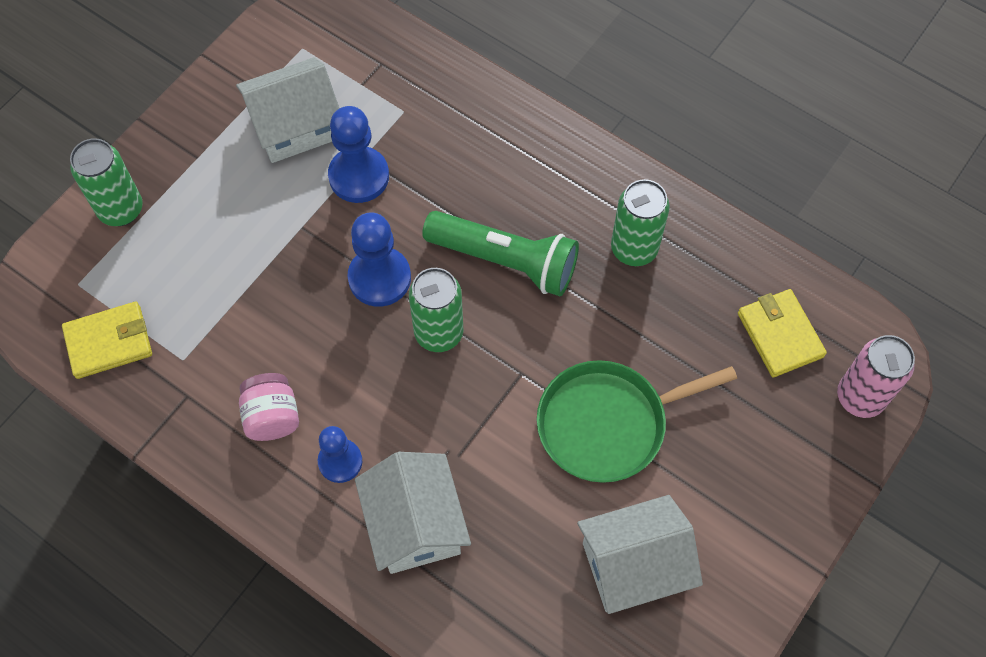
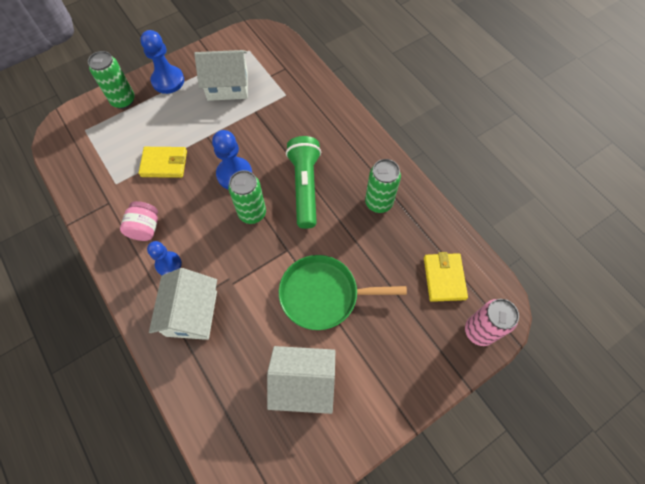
camera: 20 degrees right, 0 degrees up
yellow wallet [62,302,152,379] -> yellow wallet moved to [139,147,187,178]
blue pawn [328,106,389,203] -> blue pawn moved to [140,30,184,94]
green flashlight [422,211,579,296] -> green flashlight turned 135 degrees counterclockwise [286,136,321,229]

